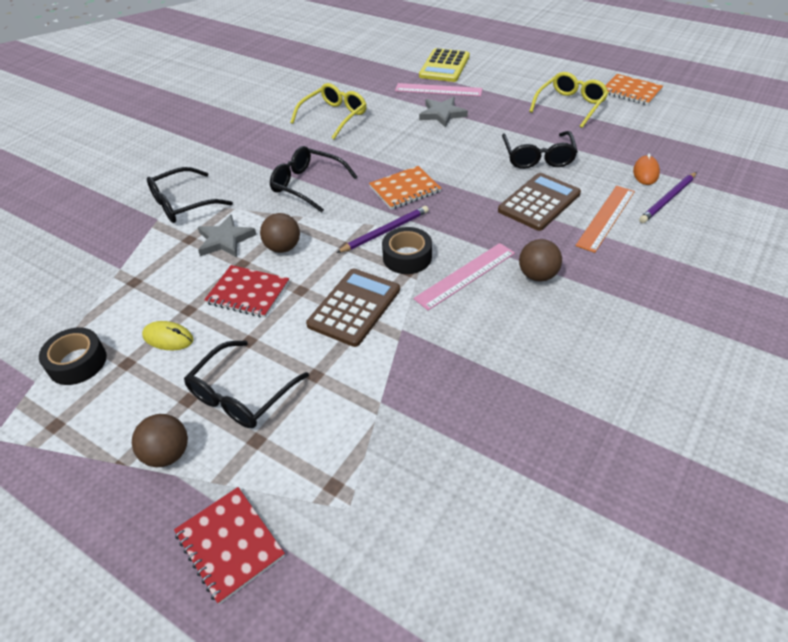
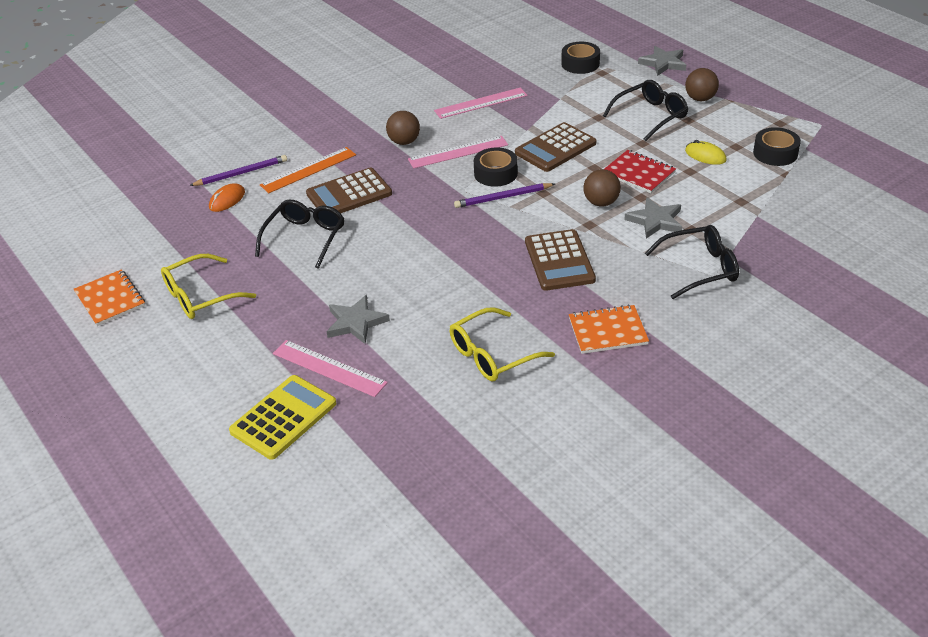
camera: 160 degrees left, 5 degrees down
red notebook [174,487,285,604] -> grey star [638,46,686,76]
black glasses [270,146,357,213] -> brown calculator [525,229,596,291]
orange notebook [369,166,441,210] -> orange notebook moved to [569,304,649,354]
none -> pink ruler [434,88,528,119]
none -> black tape [561,42,600,74]

